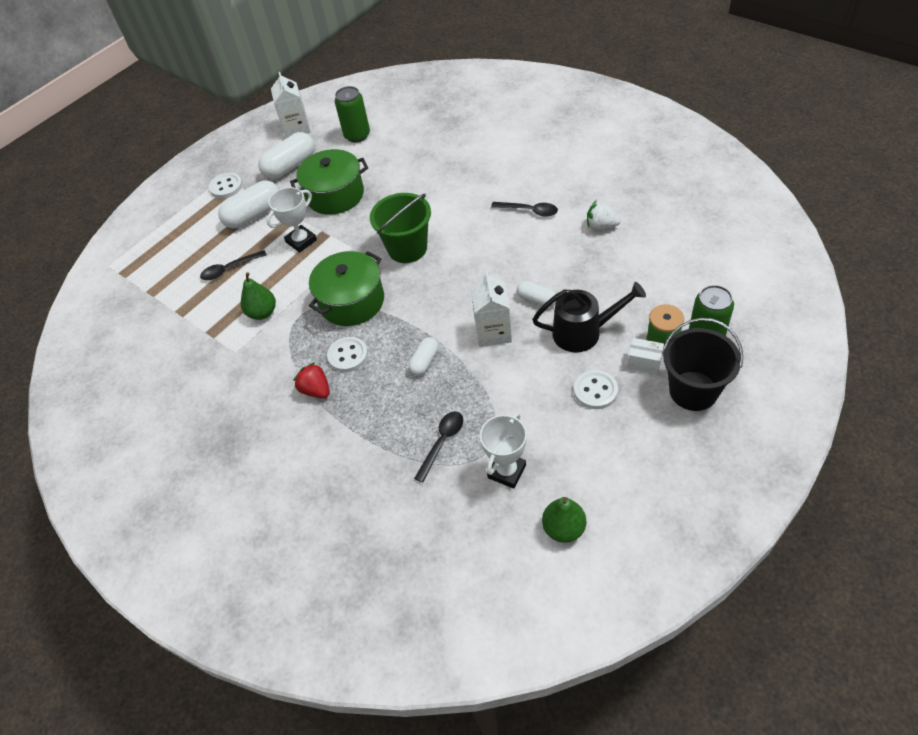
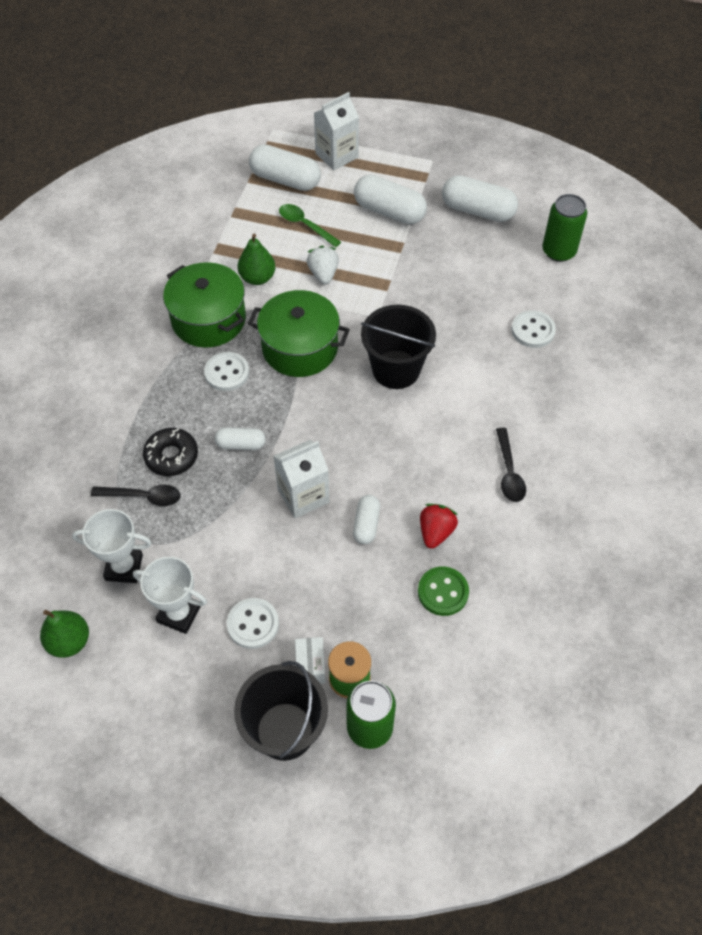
camera: 60 degrees right, 5 degrees up
black spoon [200,250,267,280] -> green spoon [279,204,341,247]
white button [208,173,242,198] -> white button moved to [511,310,556,348]
white trophy [267,187,317,253] -> white trophy moved to [133,557,207,634]
white carton [271,72,311,138] -> white carton moved to [314,92,359,170]
green pot [290,149,368,215] -> green pot moved to [163,262,246,348]
red strawberry [293,362,330,398] -> red strawberry moved to [420,504,458,549]
green bucket [370,193,431,263] -> black bucket [361,305,436,389]
black watering can [532,282,646,352] -> none
white strawberry [587,201,621,230] -> white strawberry moved to [307,246,339,284]
none -> black donut [143,428,198,476]
none -> white capsule [249,144,321,191]
none -> green button [418,566,469,616]

